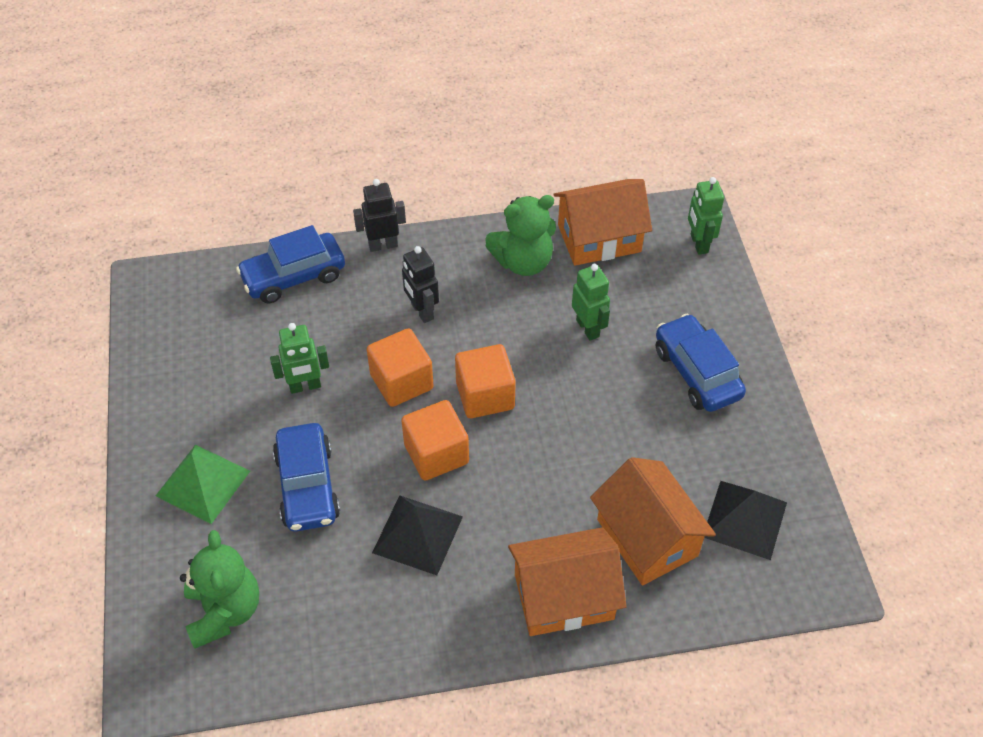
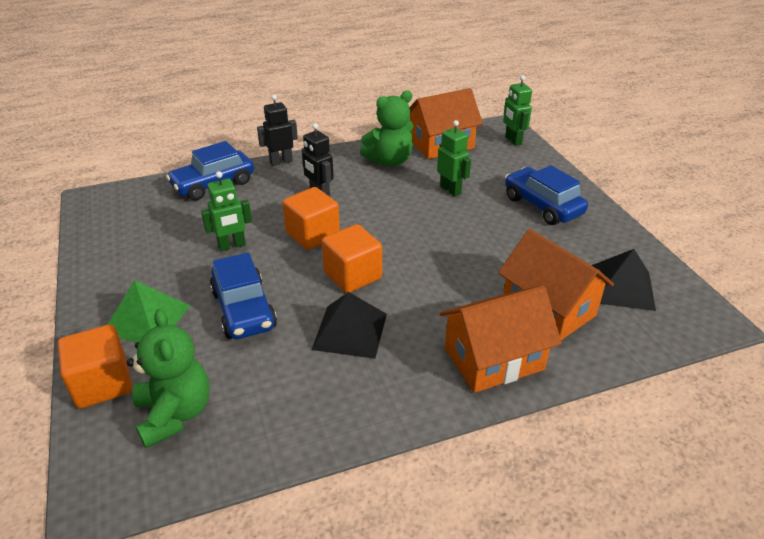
camera: 10 degrees left, 15 degrees down
orange cube [455,344,516,418] -> orange cube moved to [58,324,132,409]

